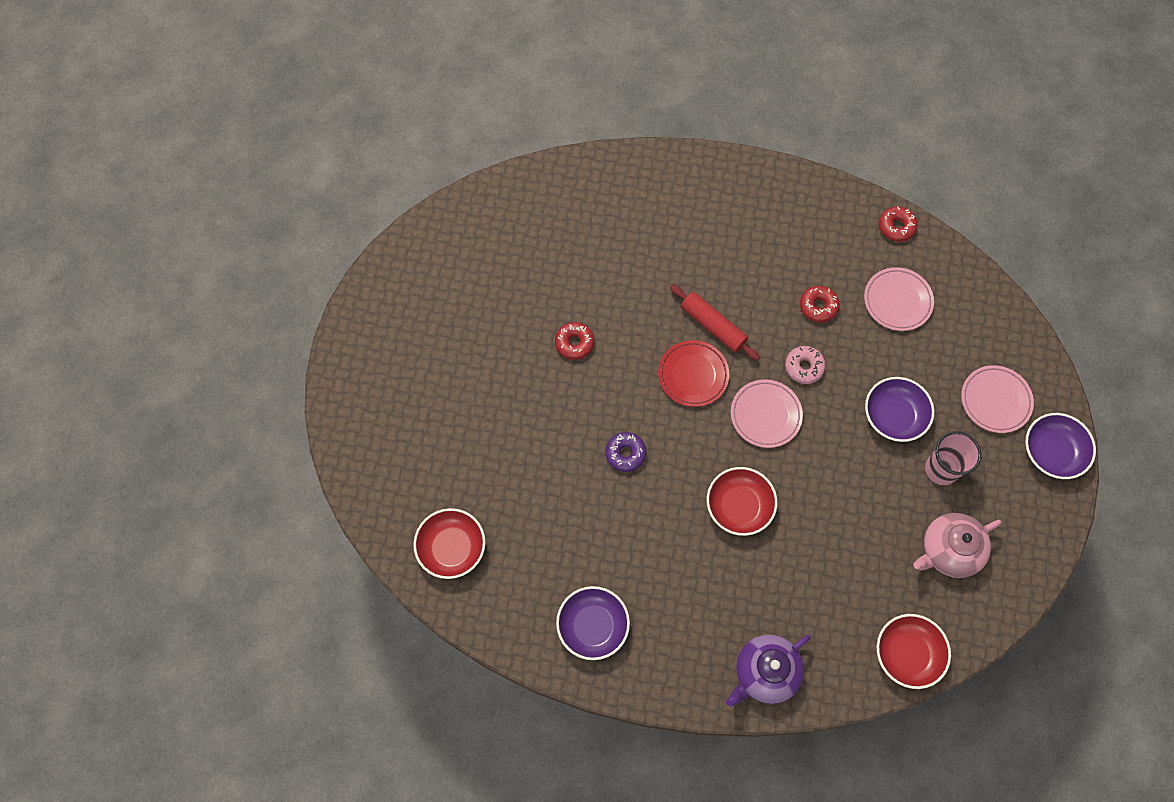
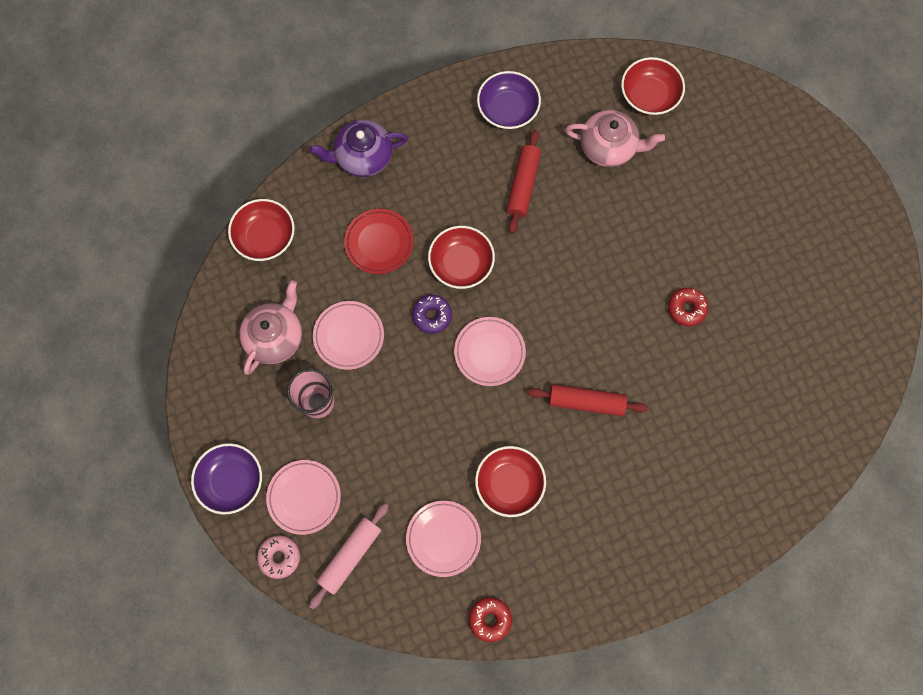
camera: 145 degrees right, 5 degrees up
purple donut [605,432,646,472] -> purple donut moved to [412,295,452,334]
red plate [658,340,729,407] -> red plate moved to [344,209,414,274]
purple teapot [726,634,811,707] -> purple teapot turned 120 degrees counterclockwise [309,120,408,177]
pink donut [785,346,826,384] -> pink donut moved to [257,535,300,579]
red donut [800,286,840,323] -> red bowl [475,446,546,517]
purple bowl [865,377,934,442] -> none
none -> pink rolling pin [309,503,389,609]
none -> pink plate [313,301,384,370]
none -> red rolling pin [506,130,541,234]
none -> pink teapot [565,110,665,167]

